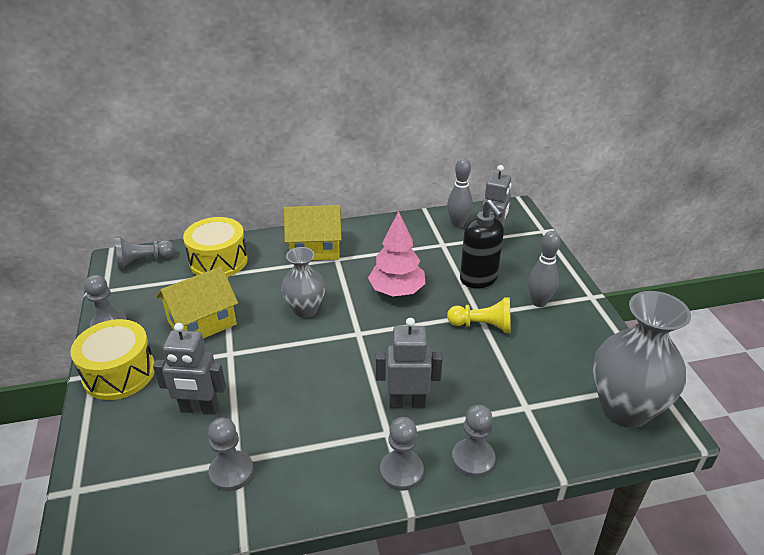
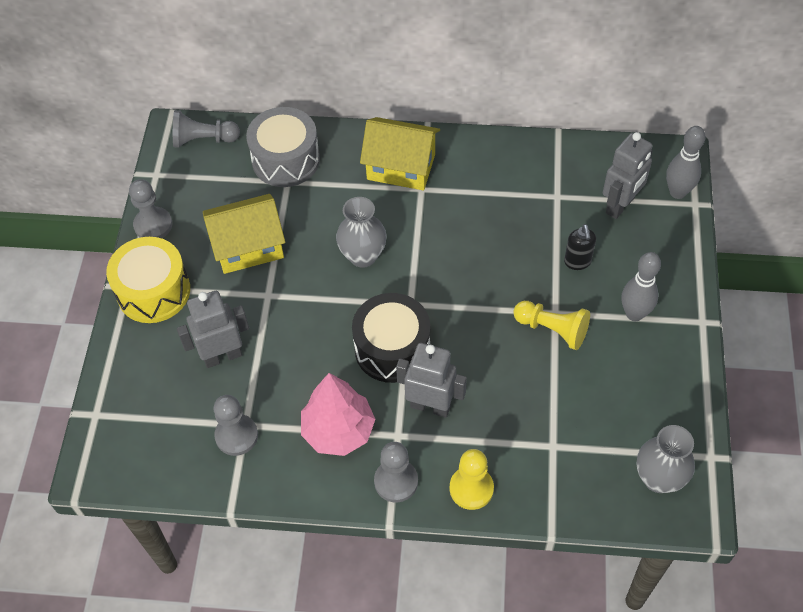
camera: 20 degrees right, 20 degrees up
grey robot [153,323,226,415] -> grey robot turned 135 degrees clockwise [177,291,249,368]
yellow drum [183,217,248,277] -> grey drum [246,107,320,187]
pink tree [368,211,425,296] -> pink tree moved to [301,373,375,456]
grey bowling pin [447,158,473,228] -> grey bowling pin moved to [666,126,705,199]
grey pawn [452,405,496,478] -> yellow pawn [450,449,494,510]
black soap dispenser [460,200,504,288] -> black soap dispenser [564,224,596,270], size x0.57
grey vase [593,291,691,428] -> grey vase [637,425,695,493], size x0.60
none -> black drum [352,293,430,383]

